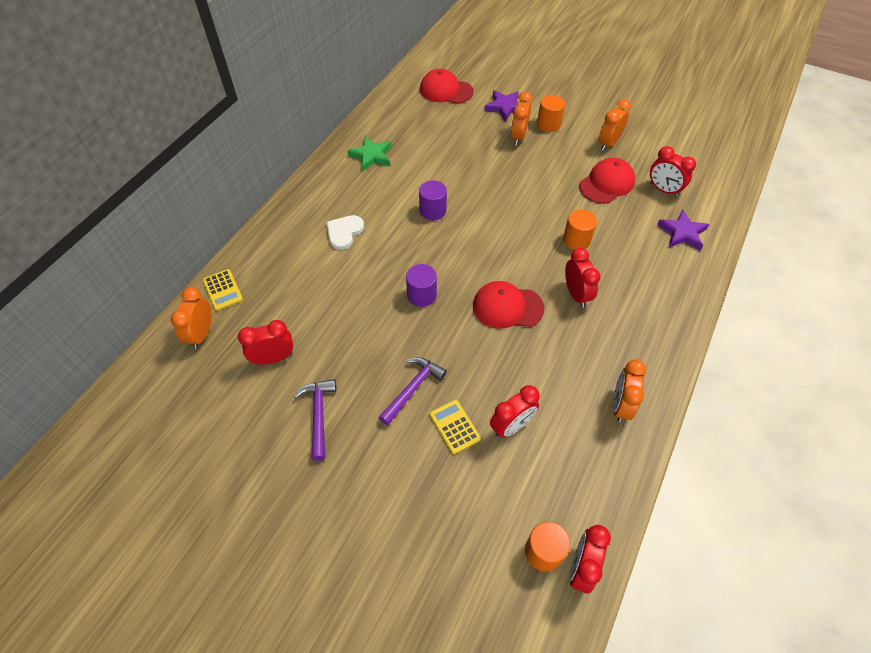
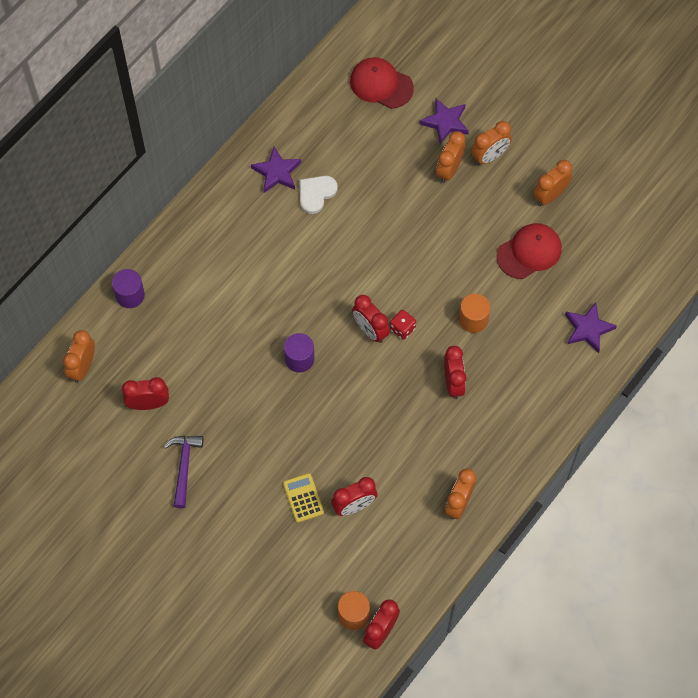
camera: 10 degrees right, 10 degrees up
yellow calculator [203,269,243,311] -> none
white heart [326,215,364,250] -> white heart moved to [299,176,338,214]
green star [347,136,391,171] -> purple star [251,147,301,193]
purple hammer [378,357,447,425] -> none
purple cylinder [419,180,447,221] -> purple cylinder moved to [112,269,145,308]
red cap [473,281,545,329] -> none
orange cylinder [537,95,565,132] -> orange clock [471,121,512,165]
red clock [650,146,696,197] -> red clock moved to [352,295,390,343]
none -> red dice [390,310,416,340]

